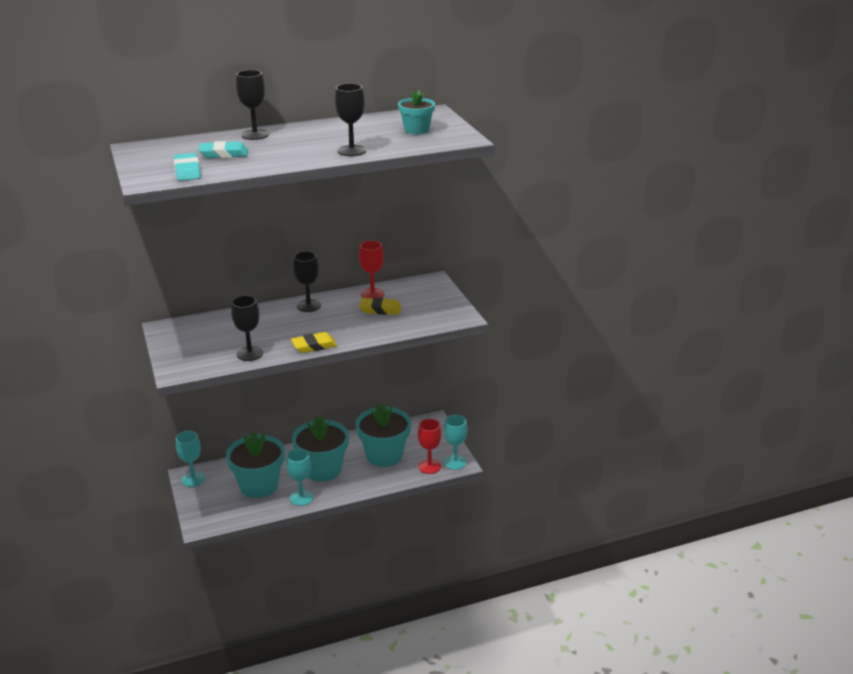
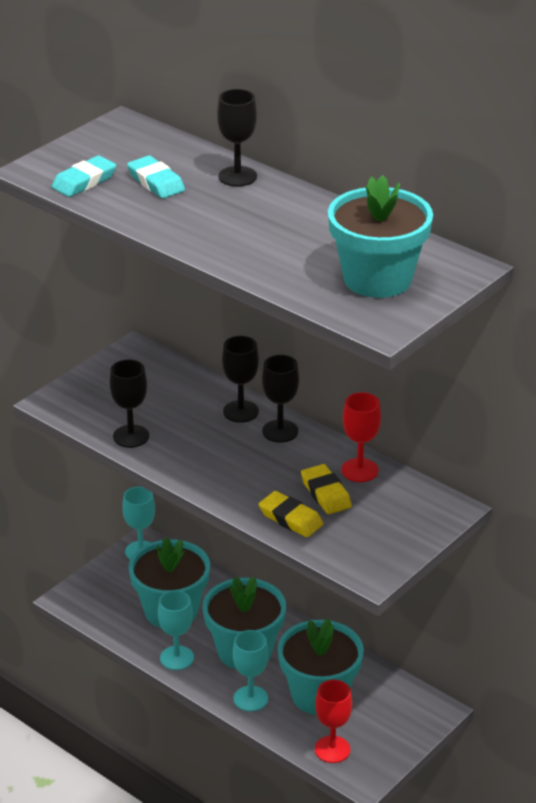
camera: 60 degrees right, 5 degrees up
yellow eraser [291,332,337,353] -> yellow eraser moved to [259,491,324,537]
black goblet [335,83,366,156] -> black goblet moved to [222,336,259,423]
turquoise flower pot [398,90,435,134] -> turquoise flower pot [328,175,433,298], size x1.79
turquoise goblet [444,415,467,470] -> turquoise goblet moved to [233,630,268,712]

